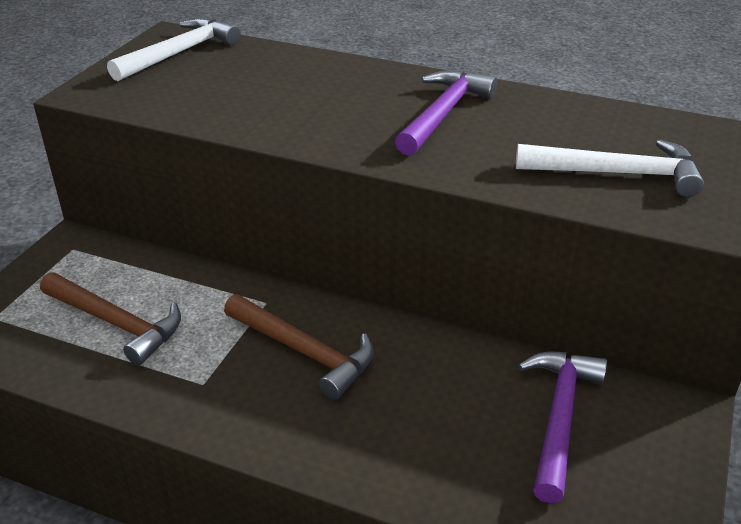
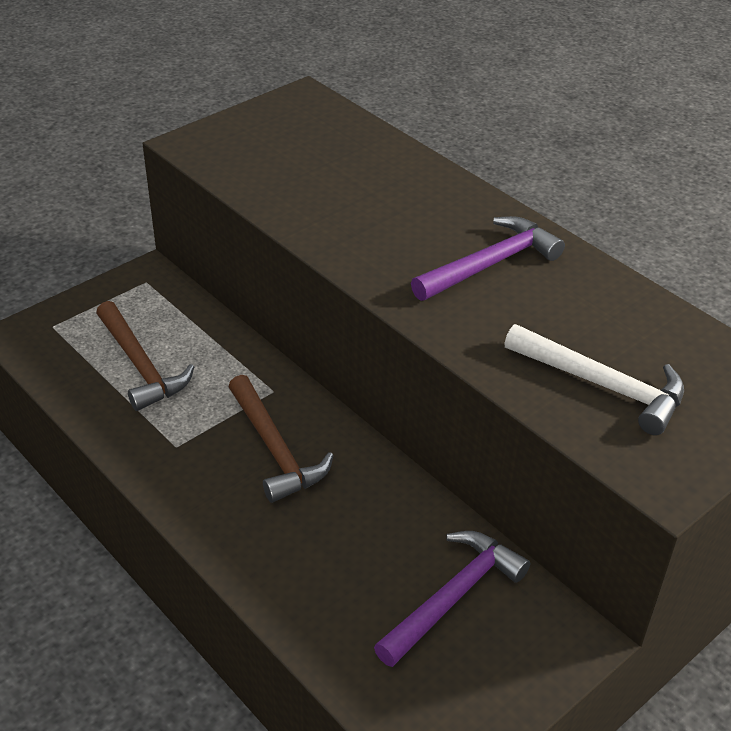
camera: 25 degrees right, 5 degrees up
white hammer [107,18,241,81] -> none

